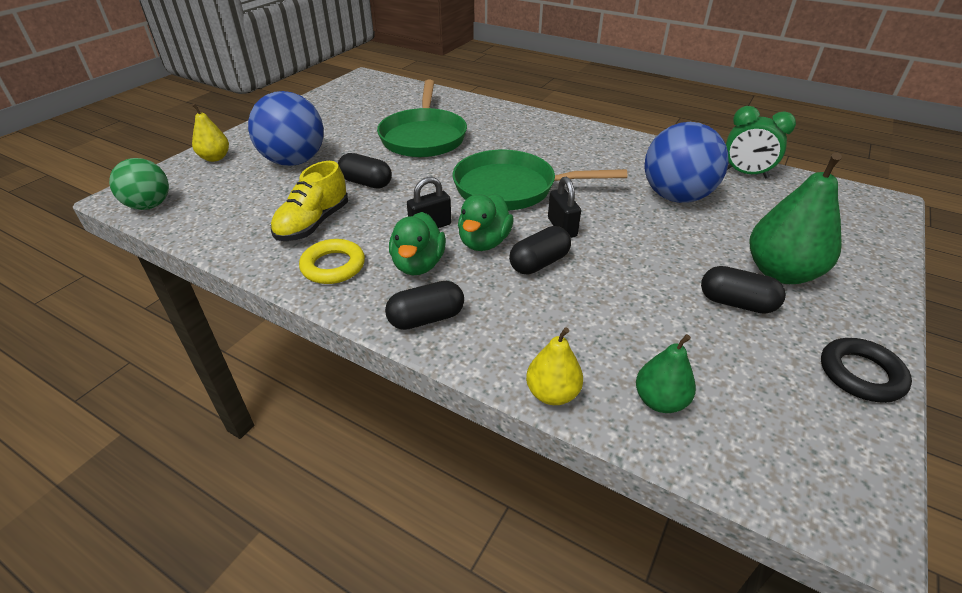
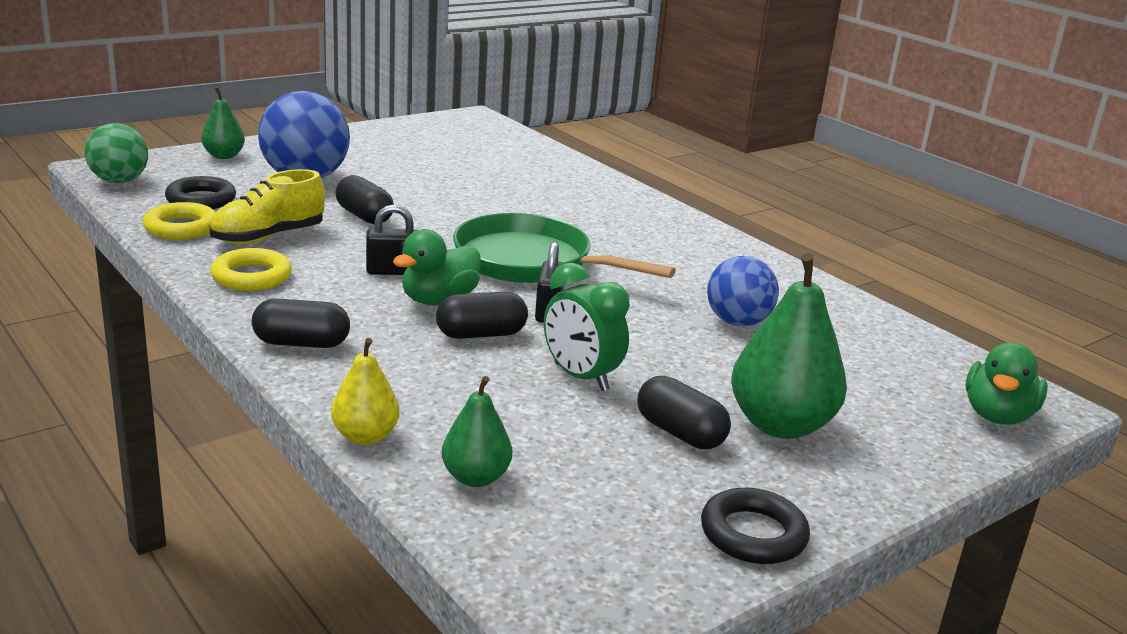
camera: 20 degrees right, 15 degrees down
yellow pear [192,103,229,162] -> green pear [201,87,245,159]
green pan [377,80,467,157] -> none
green duck [389,212,446,275] -> green duck moved to [965,342,1048,424]
blue ball [644,122,729,203] -> blue ball [707,256,779,326], size x0.64
green clock [726,106,796,178] -> green clock moved to [544,263,630,391]
none -> yellow ring [143,202,216,240]
none -> black ring [165,176,236,209]

